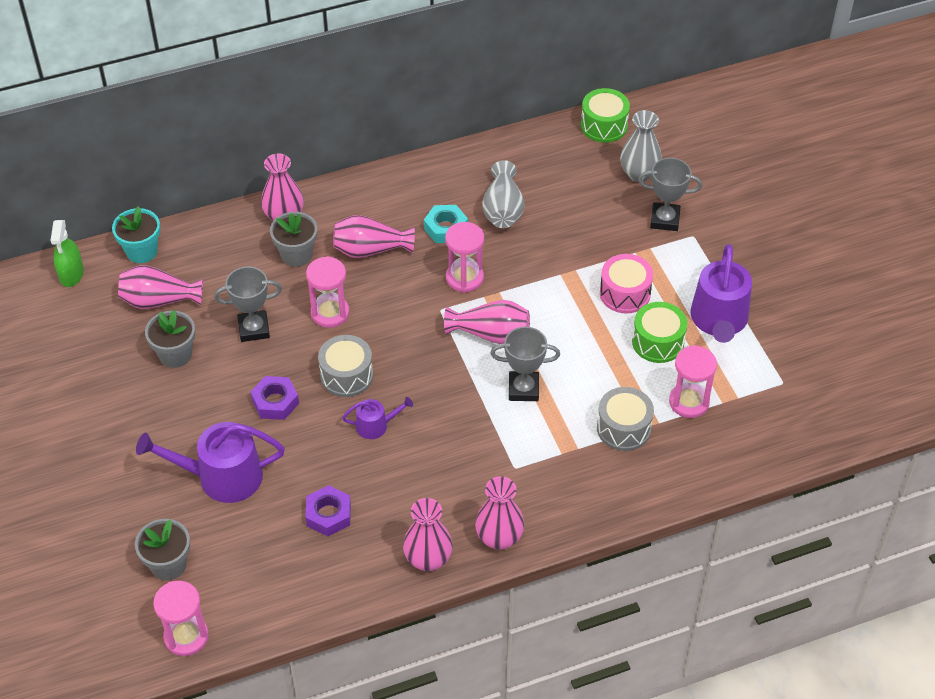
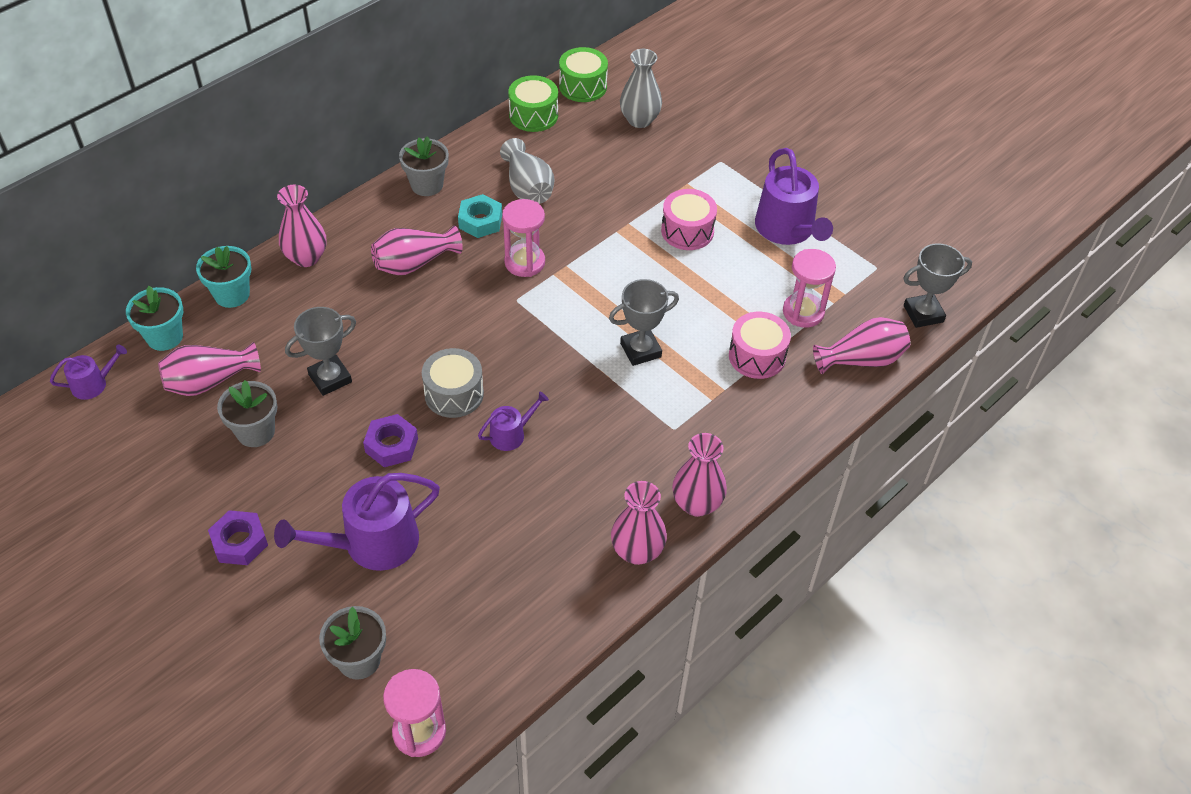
camera: 25 degrees left, 0 degrees up
green spray bottle [50,220,84,287] -> purple watering can [50,345,127,400]
grey flower pot [270,212,317,267] -> grey flower pot moved to [399,136,449,196]
purple nut [305,485,351,536] -> purple nut moved to [208,510,268,565]
pink hourglass [306,256,349,328] -> none
pink vase [444,300,530,344] -> pink vase moved to [813,317,910,374]
grey drum [597,387,654,451] -> pink drum [729,312,791,379]
green drum [632,302,688,363] -> green drum moved to [508,75,558,132]
grey trophy [638,158,702,231] -> grey trophy moved to [904,243,972,328]
none -> turquoise flower pot [196,246,252,308]

